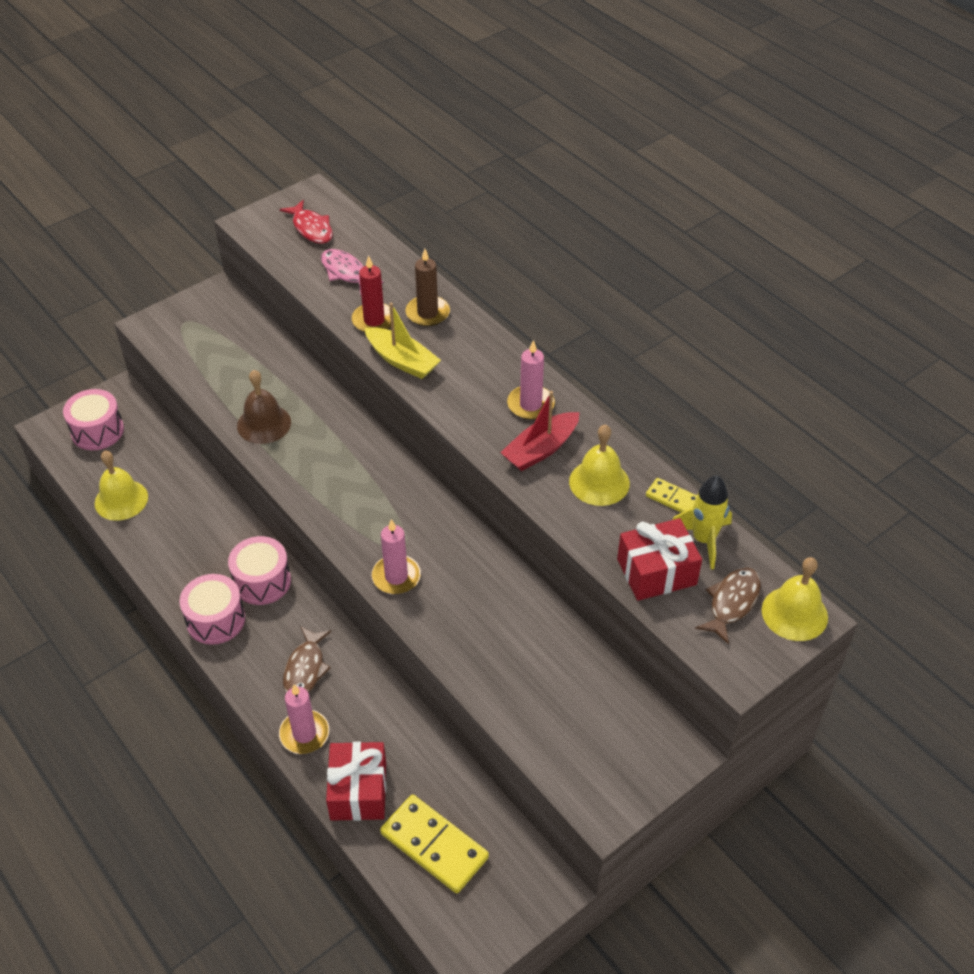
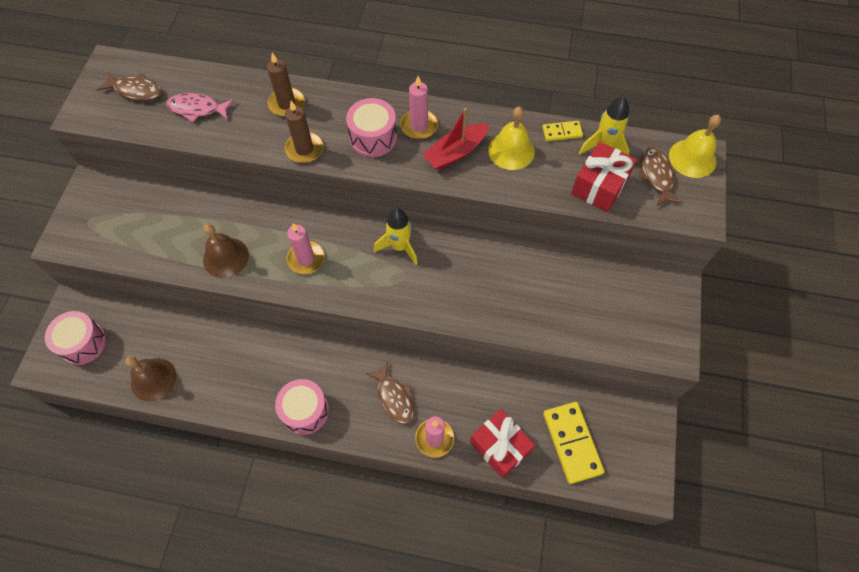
camera: 40 degrees left, 15 degrees up
yellow bell [95,451,148,521] -> brown bell [125,356,177,402]
pink drum [228,536,291,605] -> pink drum moved to [346,98,397,157]
red fish [280,200,333,244] -> brown fish [97,72,162,101]
red candle [352,255,391,332] -> none
yellow boat [365,302,441,379] -> brown candle [285,101,323,163]
pink candle [372,519,421,594] -> pink candle moved to [287,223,324,274]
yellow domino [380,795,489,893] -> yellow domino turned 75 degrees clockwise [543,402,604,484]
red boat [500,391,580,471] -> red boat turned 45 degrees clockwise [422,108,489,170]
none -> yellow rocket [374,208,418,265]

